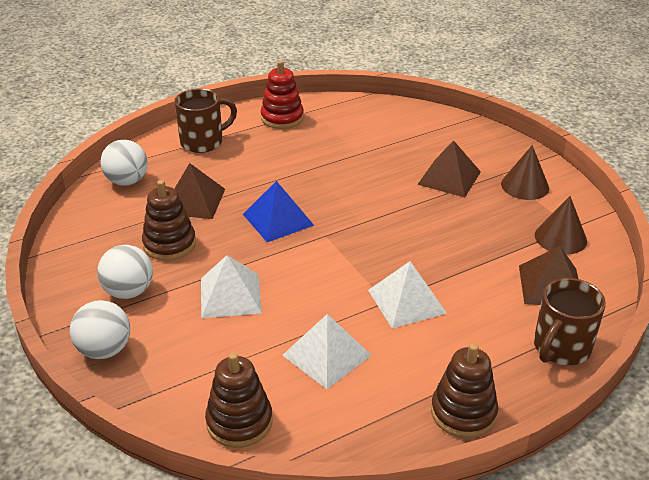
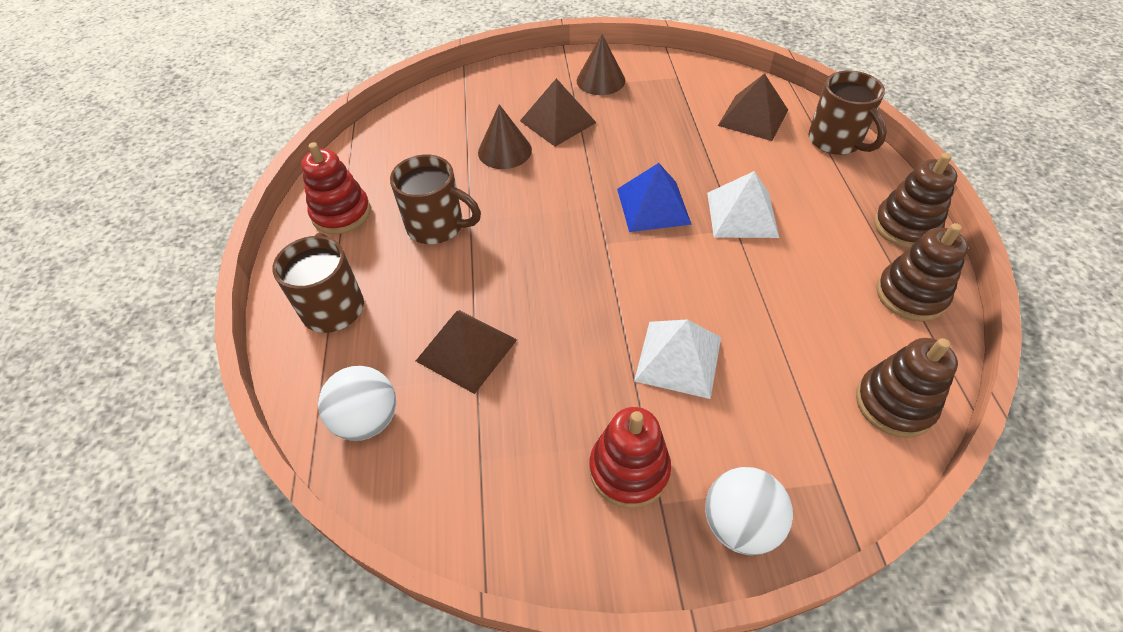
camera: 65 degrees left, 15 degrees up
white ball [97,245,153,299] -> red stacking toy [589,407,671,509]
brown stacking toy [142,180,196,261] -> brown stacking toy moved to [876,223,968,322]
blue pyramid [243,181,314,242] -> blue pyramid moved to [617,163,692,232]
white pyramid [282,314,372,389] -> none
brown cone [535,196,587,255] -> brown cone moved to [478,104,532,169]
none -> brown mug [390,155,481,244]

